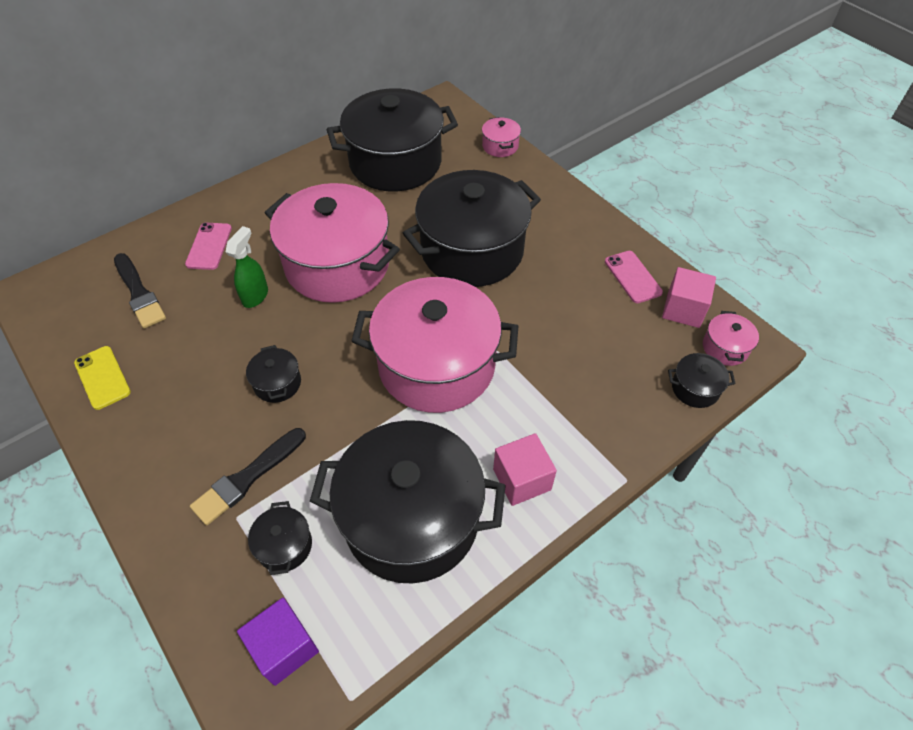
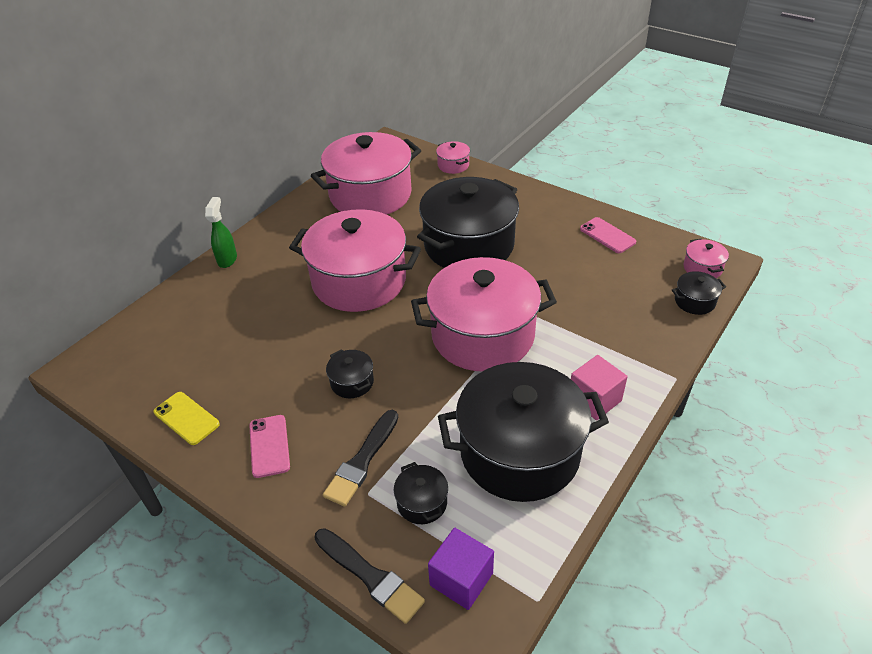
camera: 15 degrees left, 10 degrees down
black brush [114,253,166,329] -> black brush moved to [314,528,425,624]
pink phone [185,223,232,270] -> pink phone moved to [249,415,290,478]
green spray bottle [226,226,268,308] -> green spray bottle moved to [205,197,237,268]
black pot [326,88,458,191] -> pink pot [311,132,421,215]
pink cube [662,267,716,328] -> none

